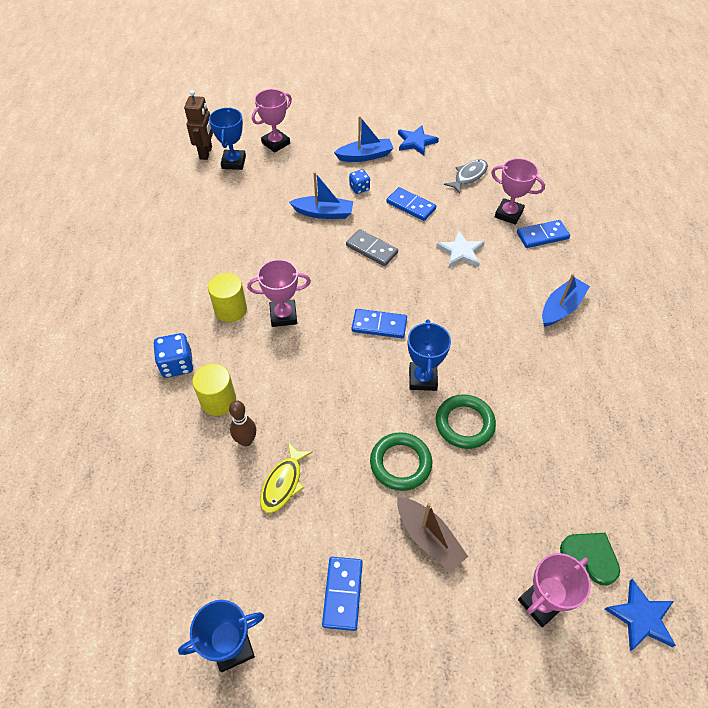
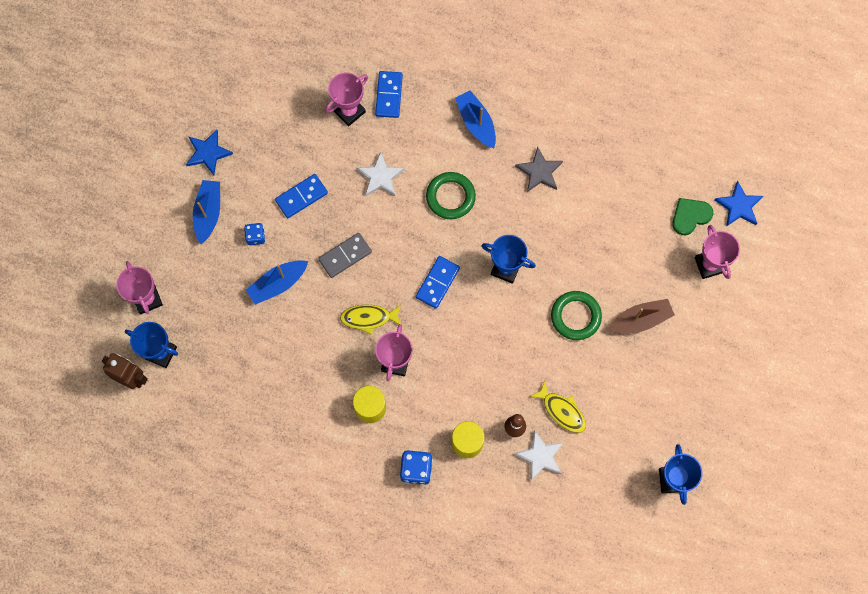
camera: 70 degrees left, 20 degrees up
blue boat [289,172,353,219] -> blue boat turned 150 degrees counterclockwise [246,260,308,305]
blue domino [322,557,363,631] -> none
green ring [436,394,496,449] -> green ring moved to [426,172,476,219]
grey fish [444,159,488,194] -> none
none -> yellow fish [340,305,401,335]
none -> white star [514,430,563,480]
none -> grey star [515,146,563,192]

